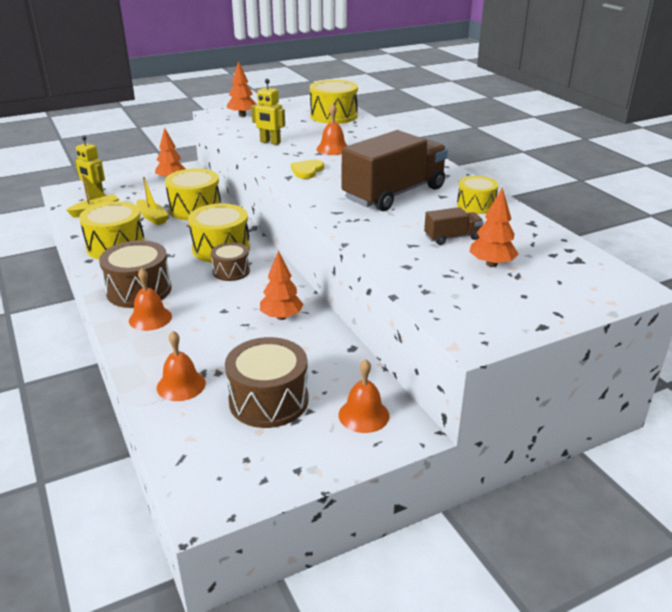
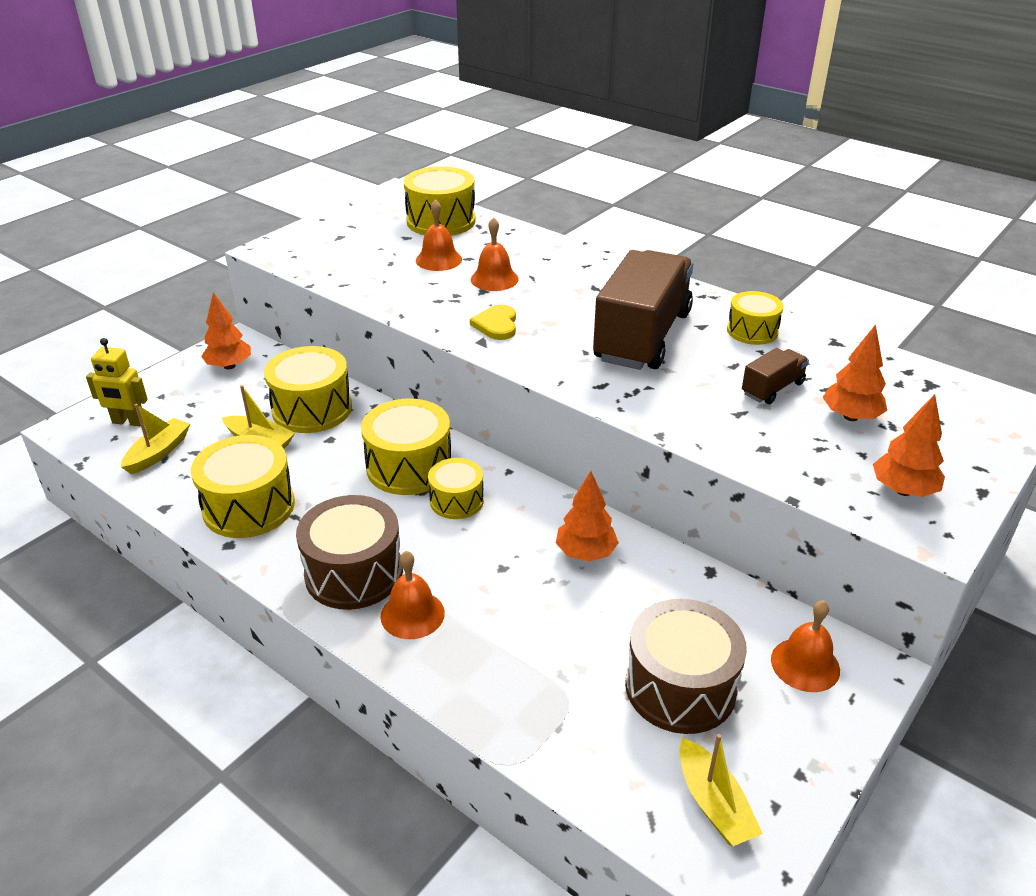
camera: 25 degrees left, 5 degrees up
orange bell [157,331,206,401] -> orange bell moved to [416,199,462,271]
brown drum [211,243,250,281] -> yellow drum [428,458,484,519]
orange tree [227,61,257,117] -> orange tree moved to [873,394,945,497]
yellow robot [251,79,285,145] -> none
none -> yellow boat [679,734,763,846]

